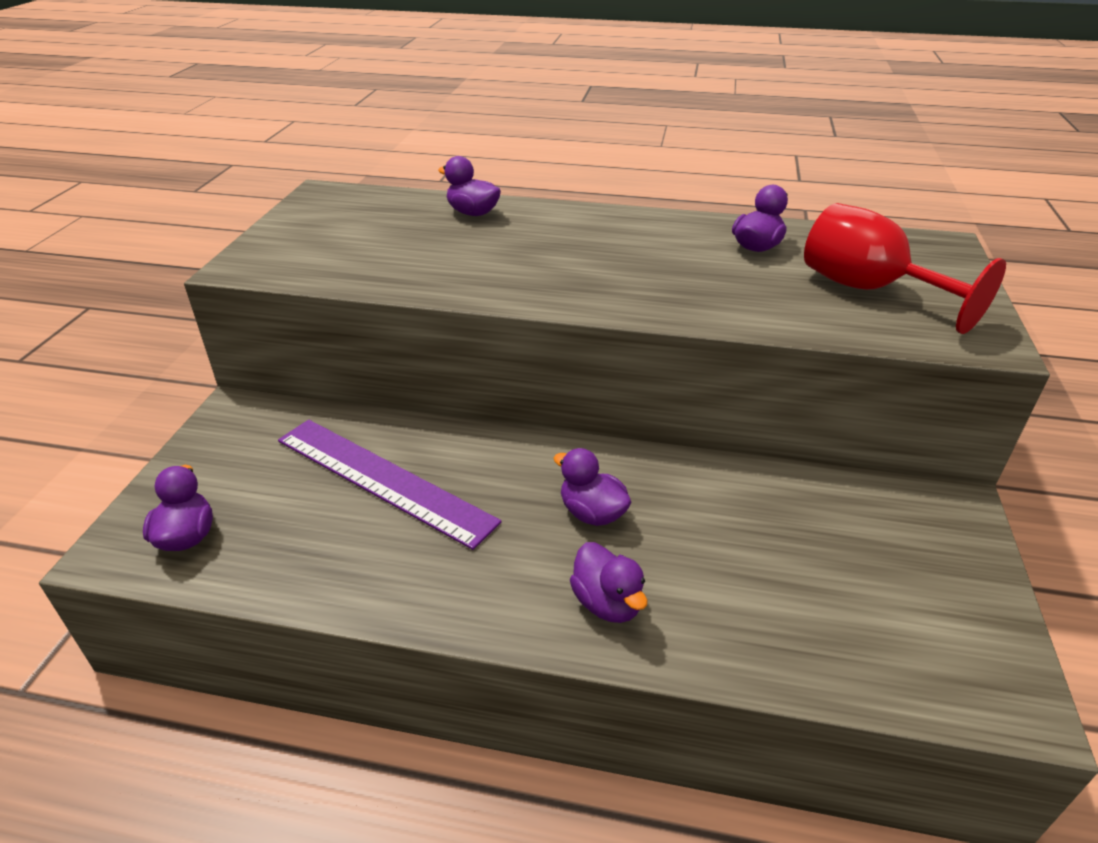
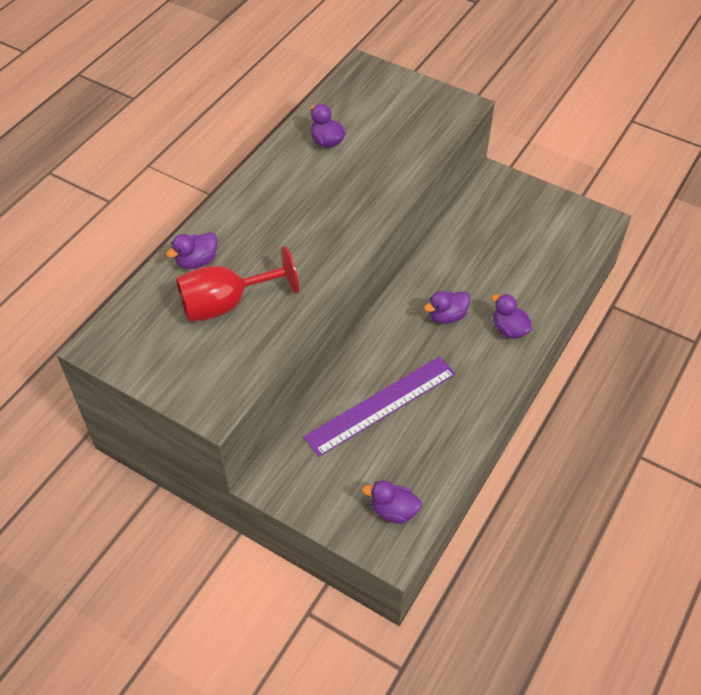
camera: 70 degrees left, 15 degrees up
purple duck [570,542,647,623] -> purple duck turned 120 degrees counterclockwise [492,294,532,339]
red goblet [804,203,1006,334] -> red goblet moved to [176,246,299,322]

